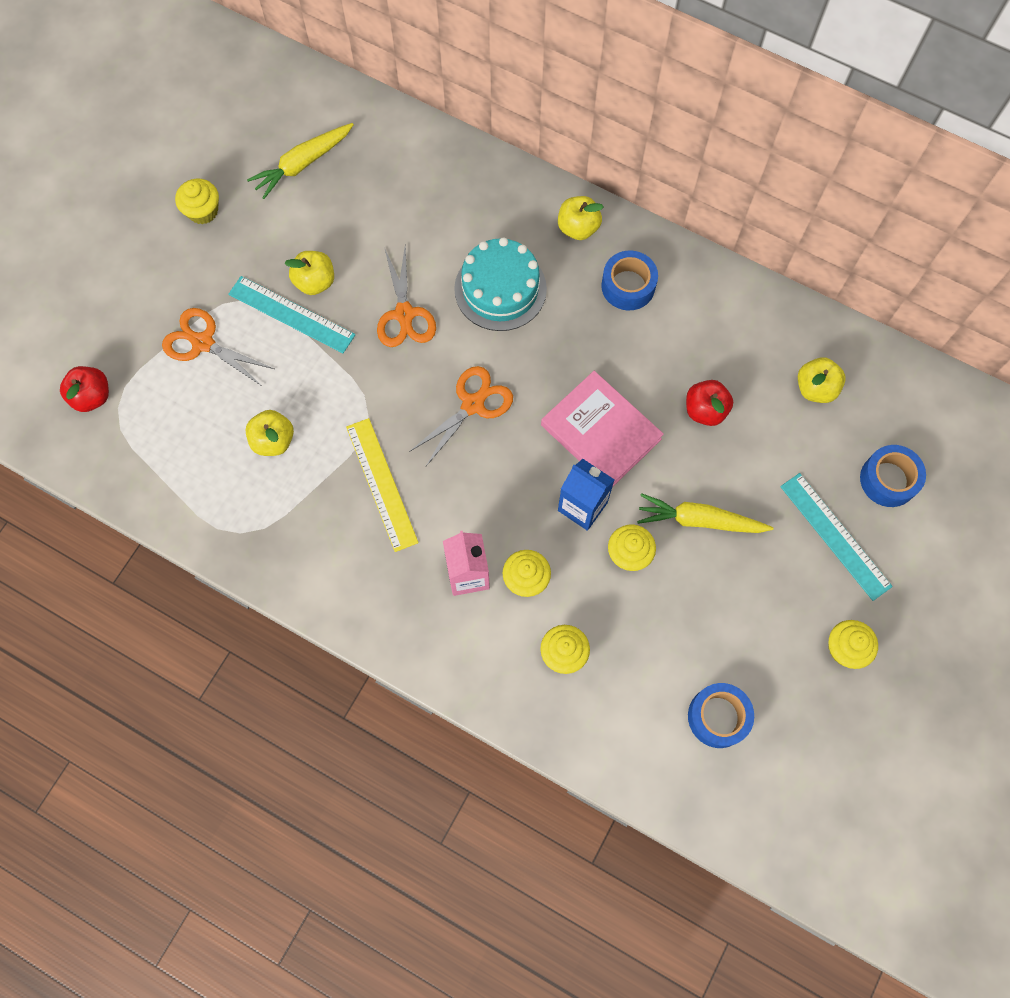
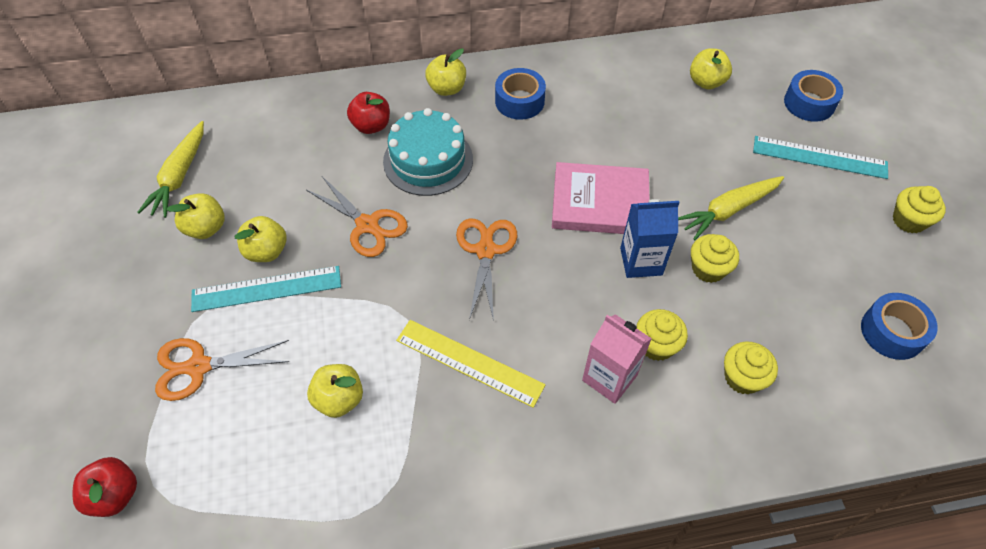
camera: 40 degrees left, 15 degrees down
yellow cupcake [175,179,219,224] -> none
red apple [686,380,733,426] -> red apple moved to [347,92,390,134]
none -> yellow apple [167,193,225,239]

